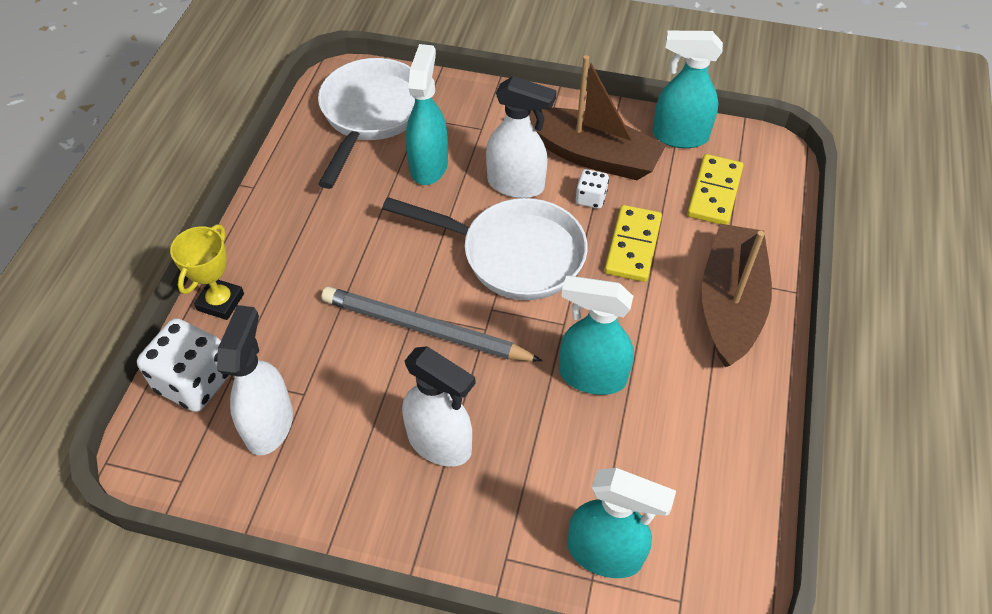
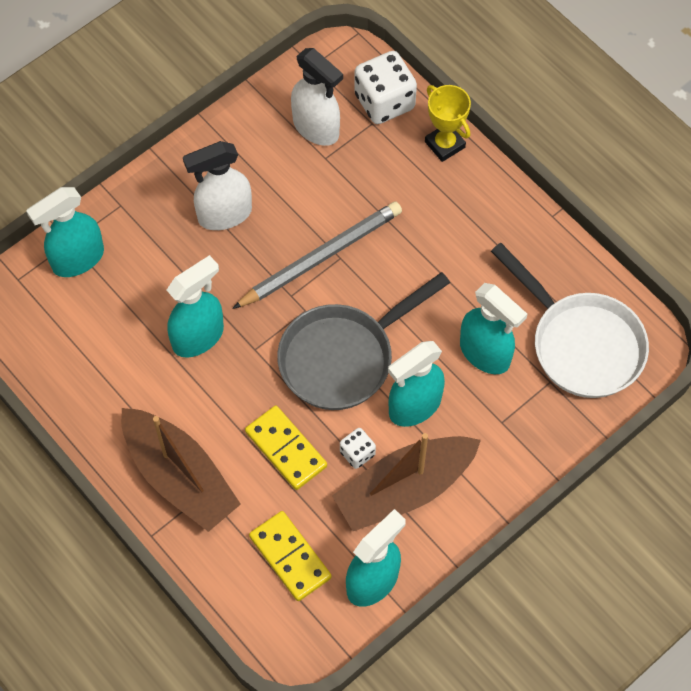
camera: 125 degrees right, 10 degrees up
white pan [382,197,588,300] -> grey pan [277,272,450,410]
white spray bottle [486,76,557,198] -> turquoise spray bottle [388,341,445,427]

